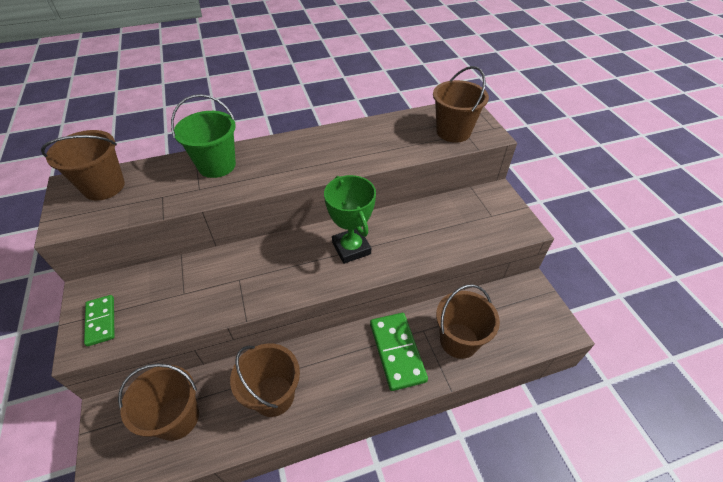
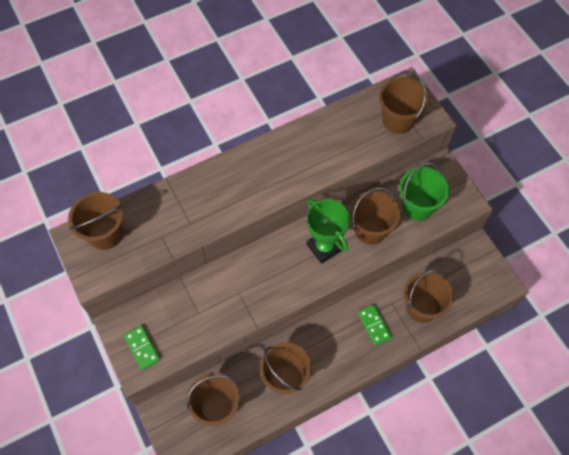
camera: 10 degrees left, 15 degrees up
green bucket [171,94,236,178] -> green bucket moved to [399,163,449,221]
green domino [370,313,428,391] -> green domino [358,305,391,346], size x0.62
none -> brown bucket [350,187,400,245]

